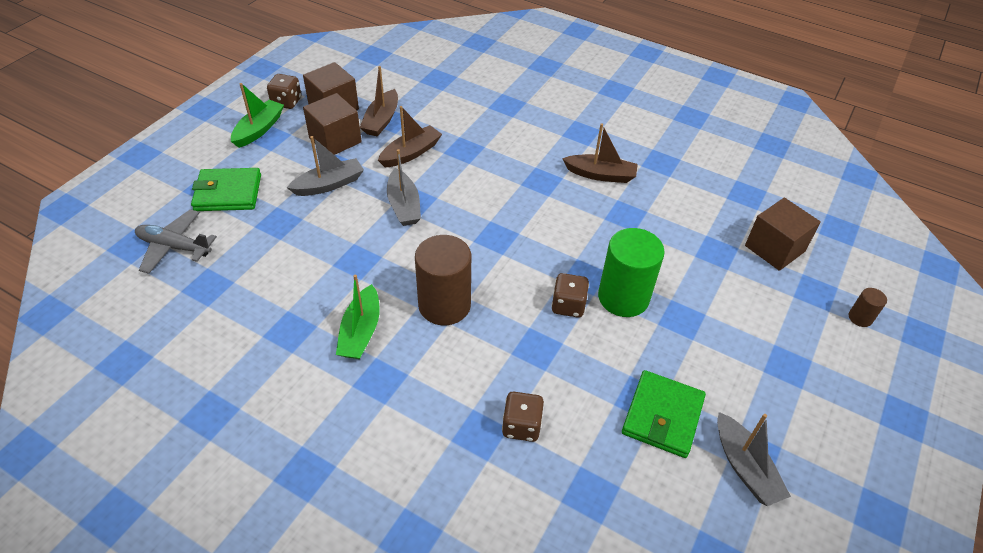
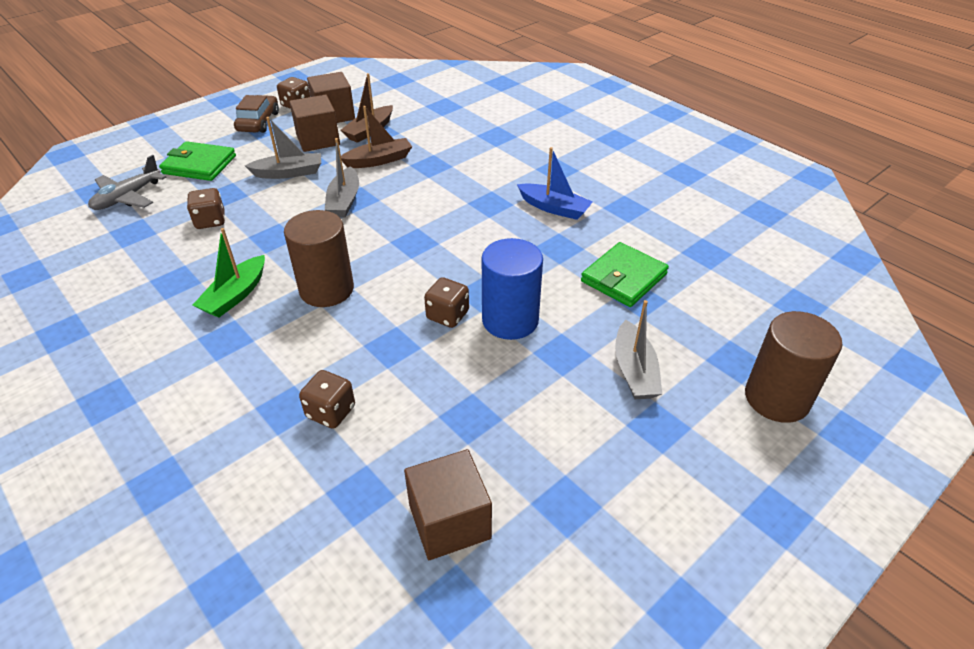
camera: 20 degrees right, 5 degrees down
grey plane [135,209,217,274] -> grey plane turned 90 degrees counterclockwise [88,155,166,210]
green boat [231,83,284,148] -> brown car [234,95,279,133]
brown boat [562,123,638,183] -> blue boat [517,147,593,220]
green cylinder [598,228,665,317] -> blue cylinder [482,238,543,340]
green wallet [622,370,706,458] -> green wallet moved to [581,242,669,307]
grey boat [717,412,791,506] -> grey boat moved to [615,300,662,399]
brown cube [745,198,821,271] -> brown cube moved to [404,449,492,560]
brown cylinder [849,288,887,327] -> brown cylinder [745,311,842,423], size x2.22
none -> brown dice [187,188,225,229]

